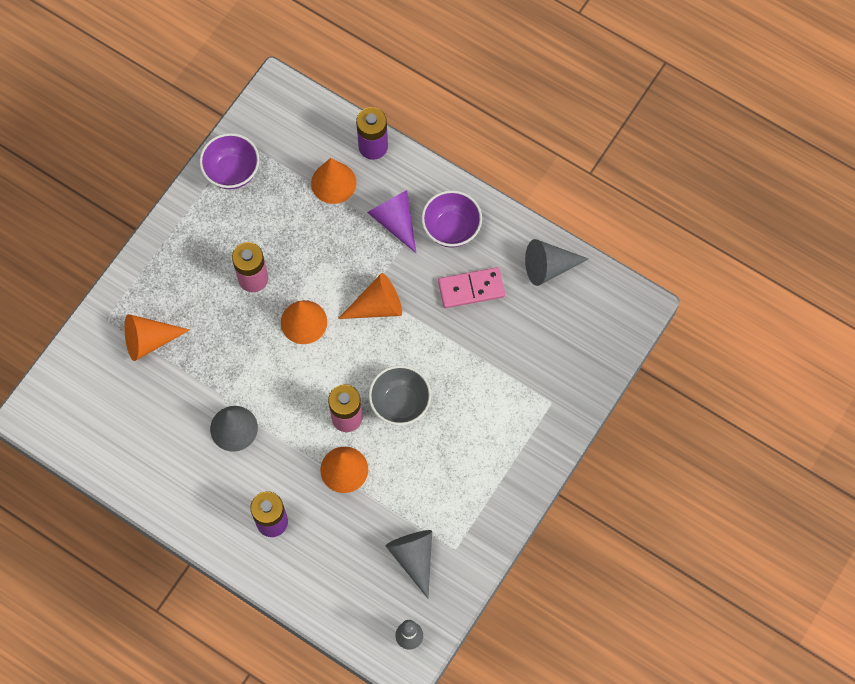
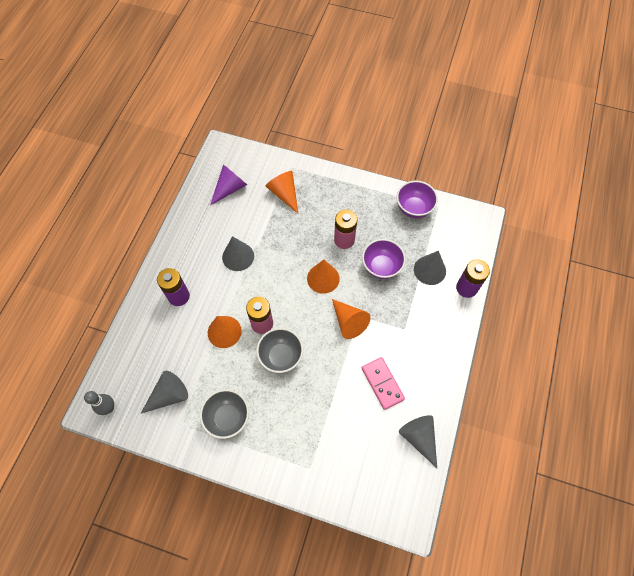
camera: 75 degrees right, 5 degrees down
orange cone [311,158,356,204] -> grey cone [414,251,446,285]
purple cone [367,190,416,253] -> purple cone moved to [210,164,247,205]
purple bowl [421,190,482,248] -> purple bowl moved to [362,239,406,279]
none -> grey bowl [200,389,249,439]

